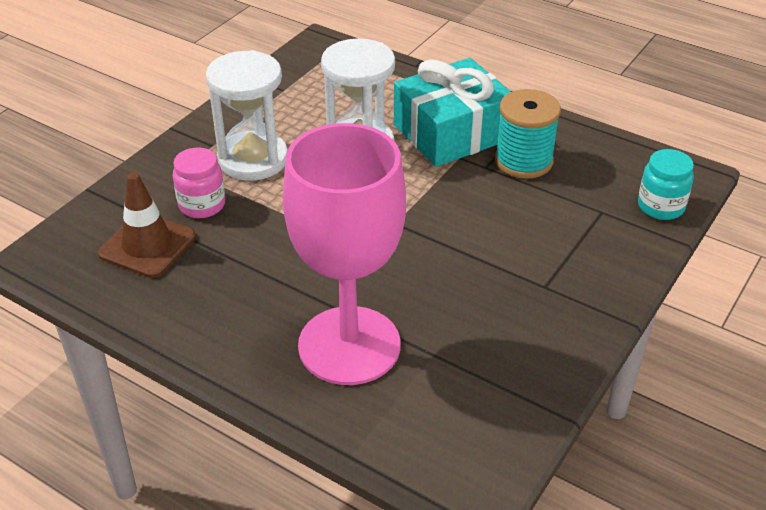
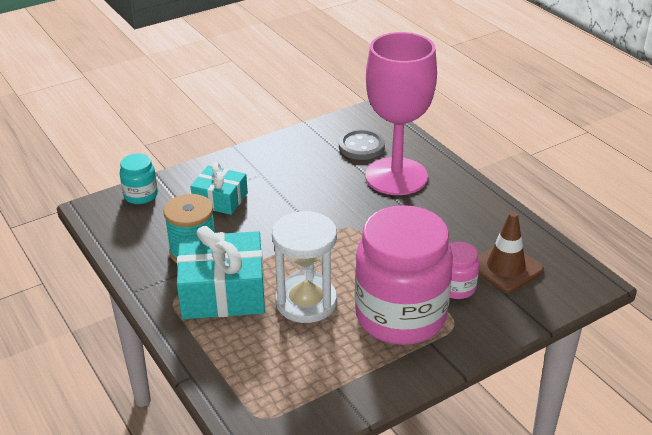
camera: 155 degrees left, 5 degrees down
white hourglass [206,50,288,181] -> pink jar [355,205,453,345]
none -> turquoise gift [190,162,248,215]
none -> grey button [339,129,385,160]

